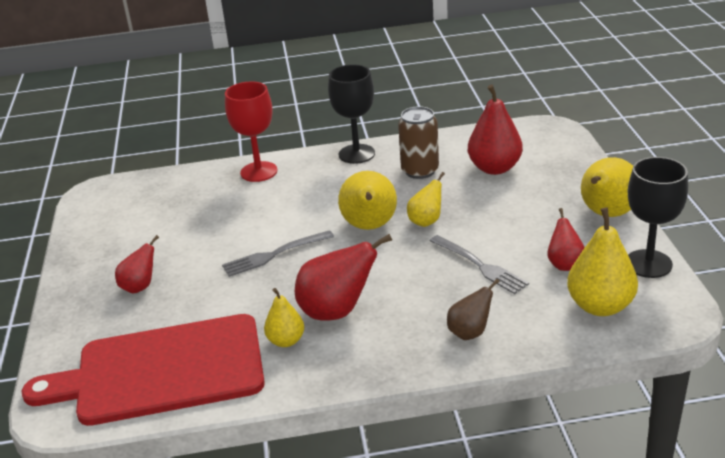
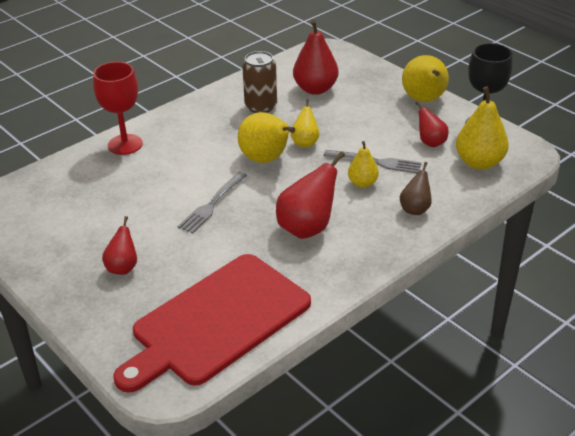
camera: 35 degrees left, 5 degrees up
yellow pear [264,288,304,347] -> yellow pear moved to [348,141,379,188]
black goblet [328,64,375,164] -> none

